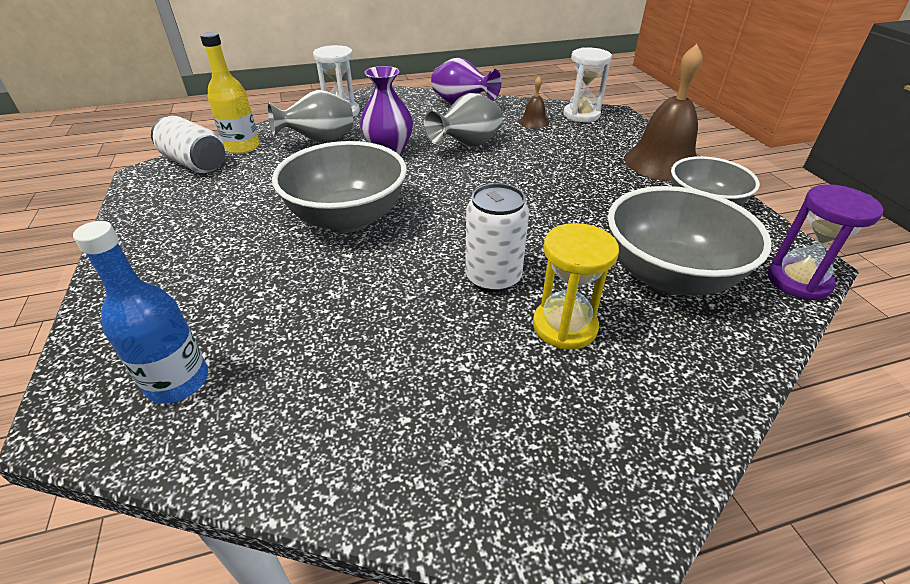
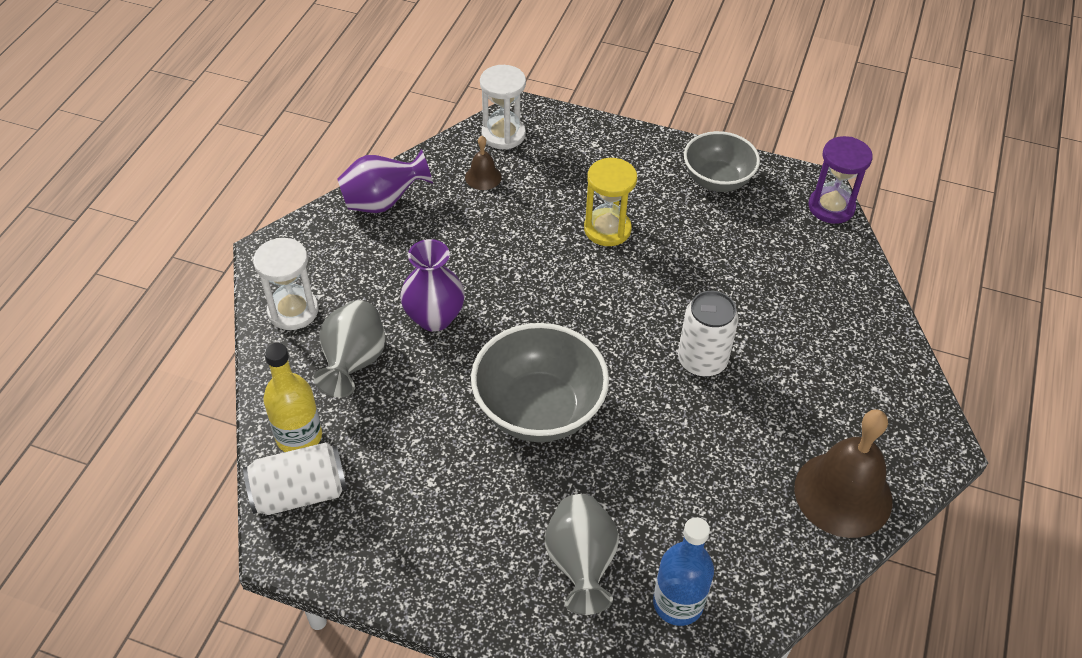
camera: 55 degrees left, 10 degrees up
grey vase [424,93,503,147] -> grey vase moved to [545,494,619,615]
yellow hourglass [533,223,619,350] -> yellow hourglass moved to [584,158,637,246]
grey bowl [608,186,772,296] -> none
brown bell [624,44,703,181] -> brown bell moved to [794,409,893,538]

